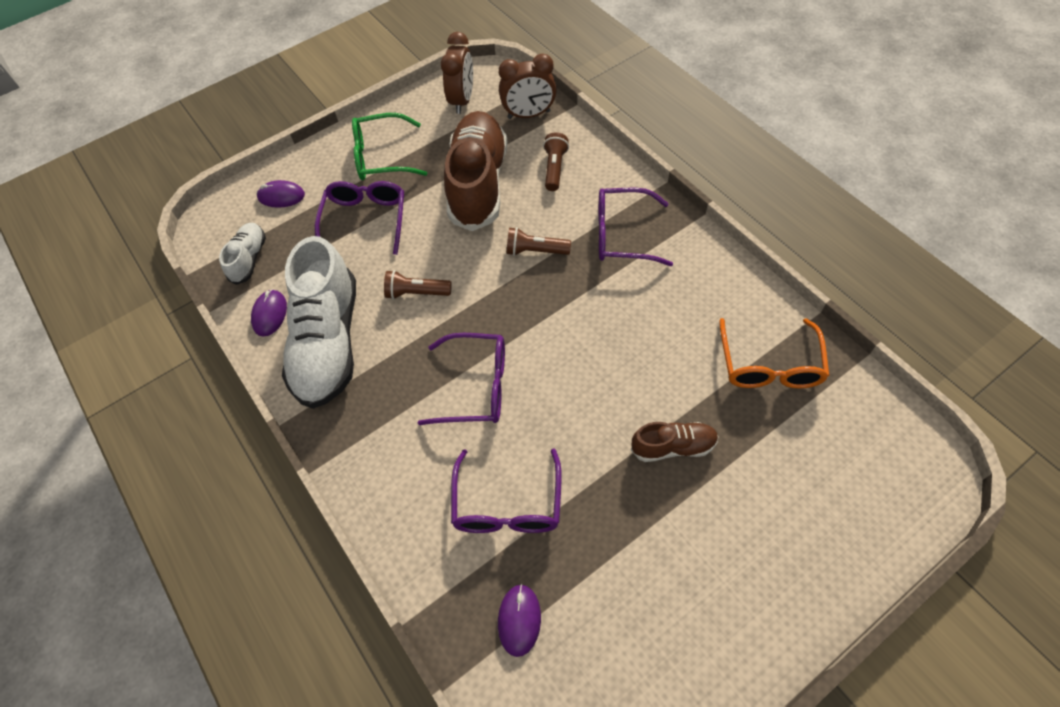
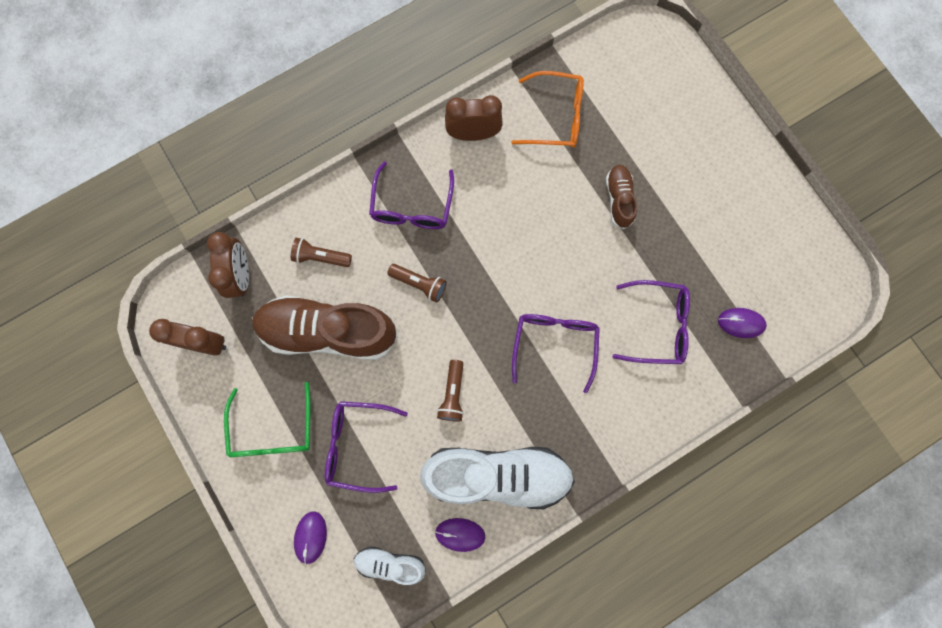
camera: 90 degrees left, 20 degrees up
brown flashlight [507,227,571,256] -> brown flashlight turned 75 degrees counterclockwise [387,264,447,303]
none -> brown clock [445,95,503,141]

